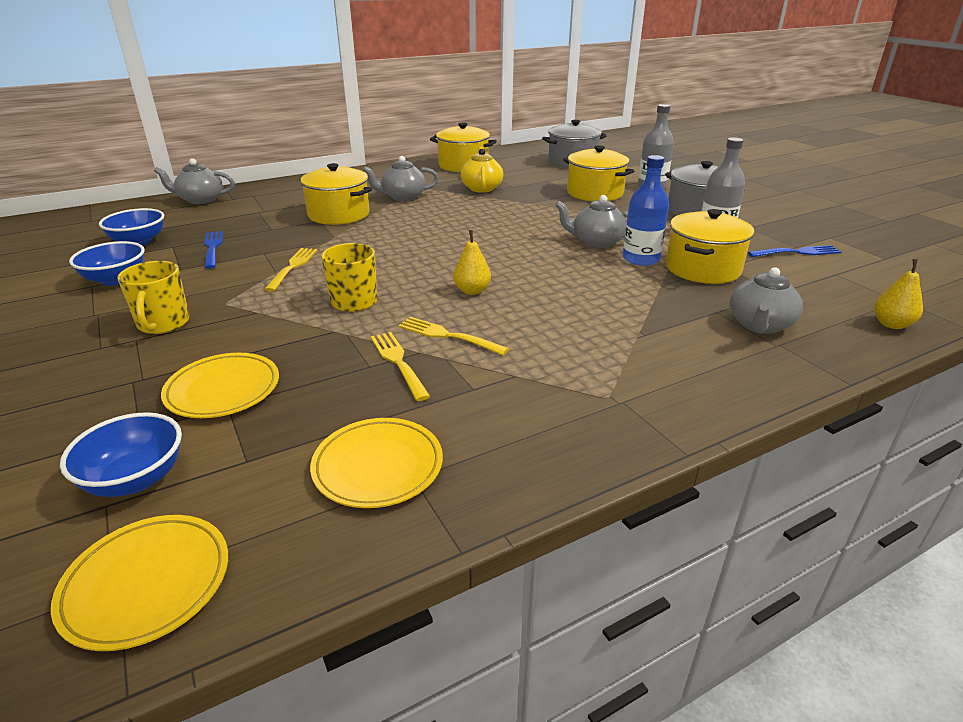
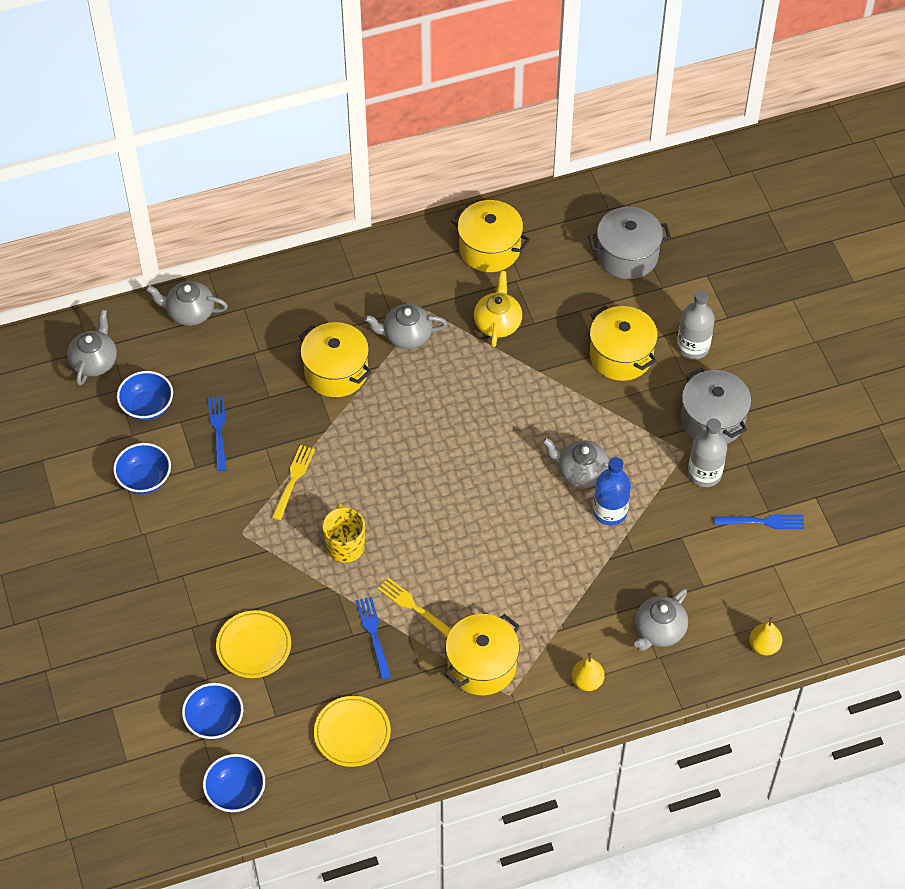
camera: 10 degrees right, 25 degrees up
yellow plate [51,515,228,651] -> blue bowl [203,754,265,813]
yellow mug [118,261,190,334] -> none
yellow fork [370,332,430,401] -> blue fork [356,597,391,679]
yellow pear [453,230,491,295] -> yellow pear moved to [572,653,605,691]
yellow pot [666,209,754,284] -> yellow pot moved to [445,614,520,695]
none -> grey teapot [67,309,117,386]

